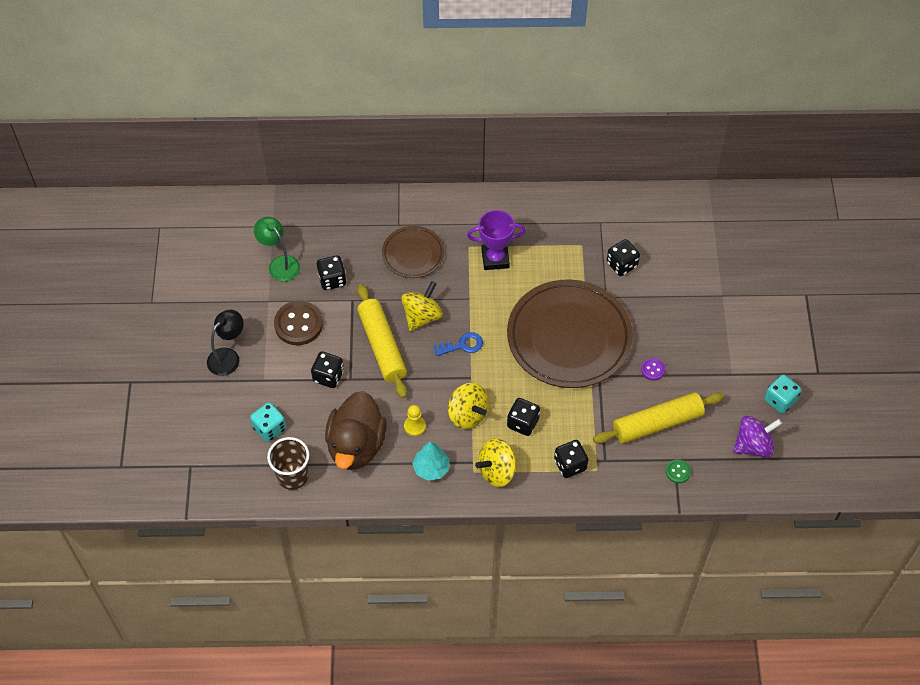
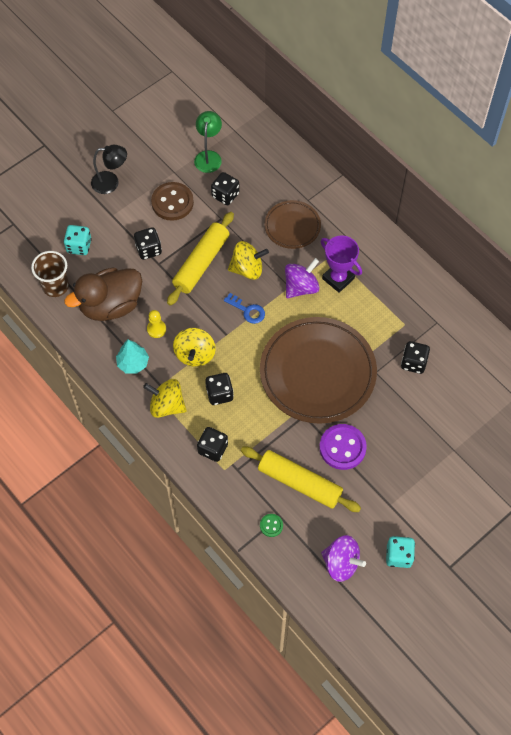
camera: 50 degrees right, 5 degrees up
purple button [641,358,665,380] -> purple button [319,424,367,470], size x2.06
none -> purple spinning top [285,258,319,298]

